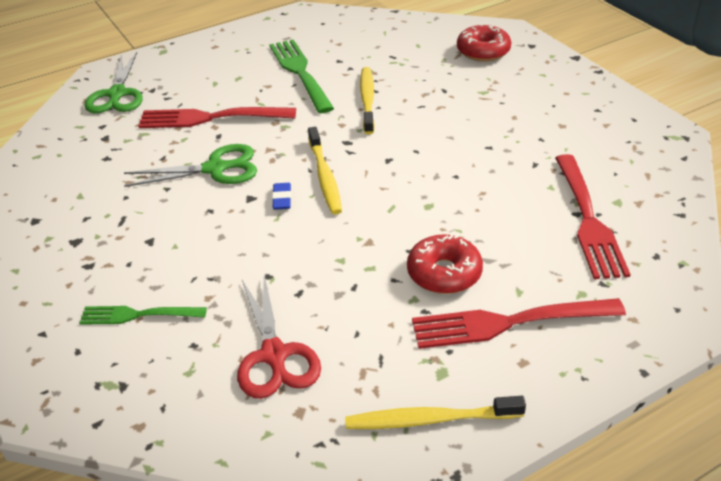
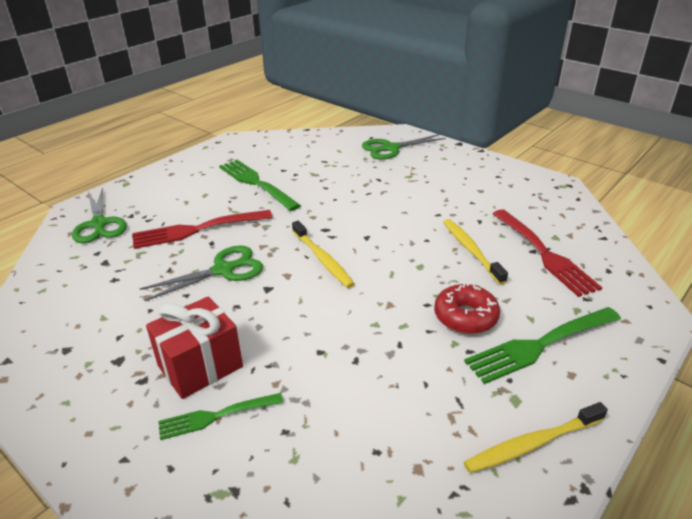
camera: 20 degrees left, 5 degrees down
red scissors [237,275,321,399] -> none
blue eraser [272,183,291,210] -> none
yellow toothbrush [360,67,375,134] -> yellow toothbrush moved to [443,219,508,285]
red fork [412,298,626,349] -> green fork [464,307,621,384]
red donut [457,23,511,62] -> green scissors [362,134,446,160]
none -> red gift [146,296,243,399]

